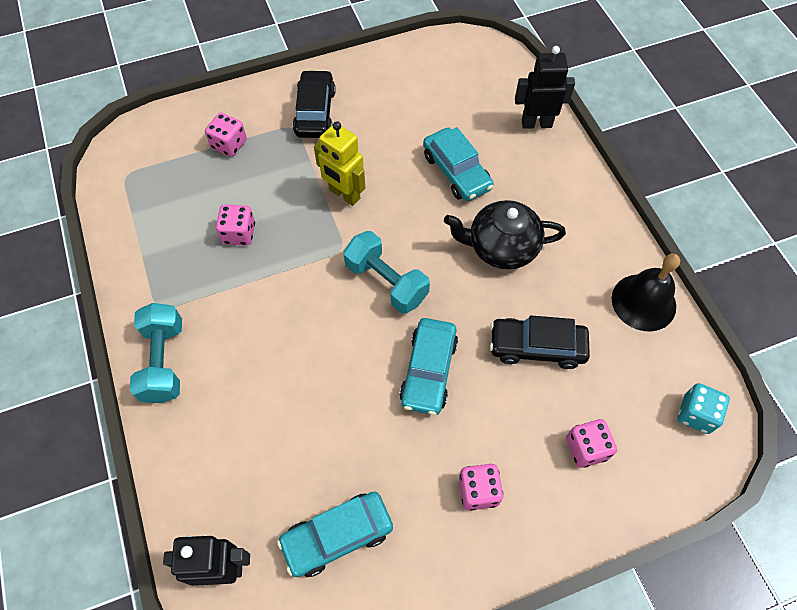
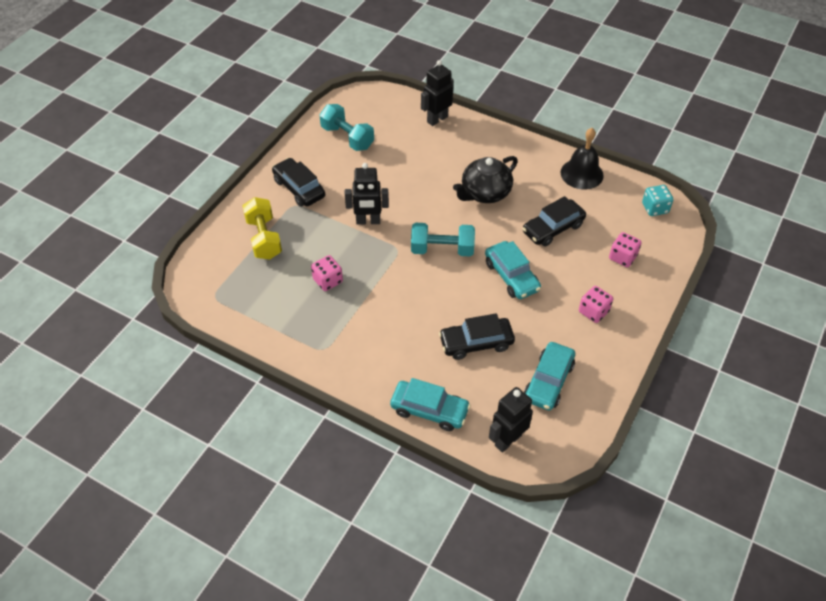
camera: 40 degrees left, 10 degrees down
turquoise dumbbell [130,303,182,403] -> turquoise dumbbell moved to [319,104,374,151]
pink dice [205,113,247,157] -> yellow dumbbell [243,197,282,260]
yellow robot [314,121,365,206] -> black robot [345,163,389,225]
turquoise car [423,127,494,201] -> turquoise car moved to [390,378,471,431]
none -> black car [439,313,515,360]

